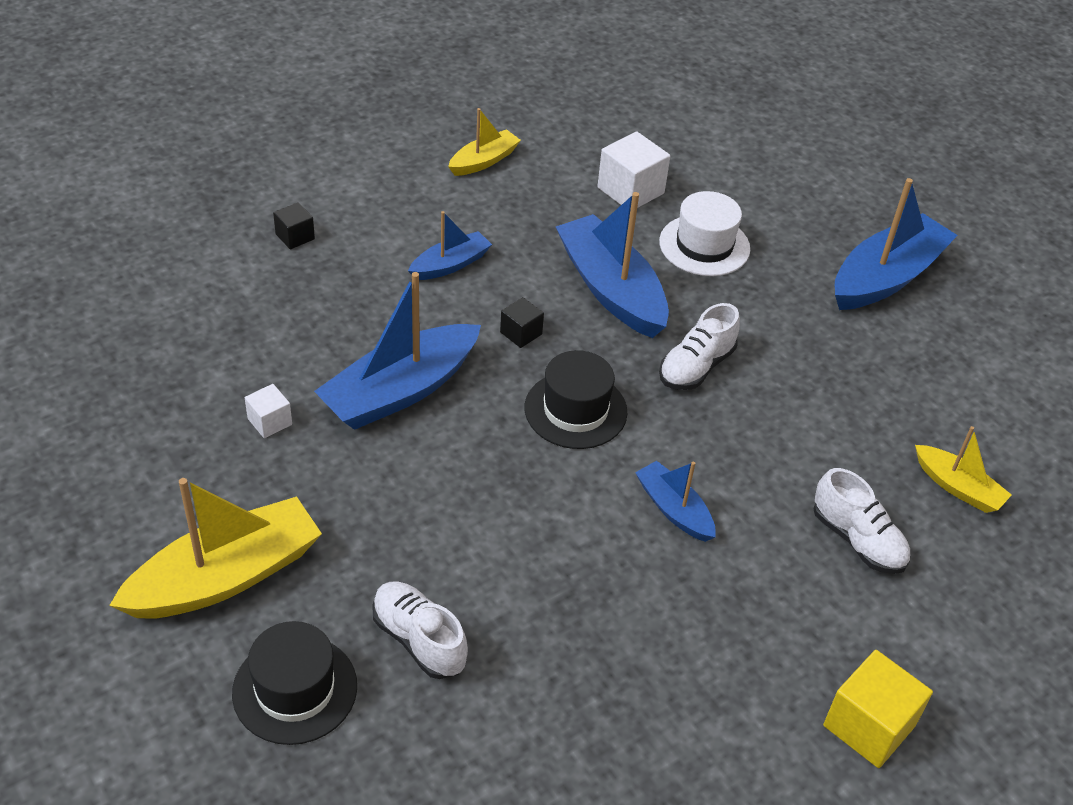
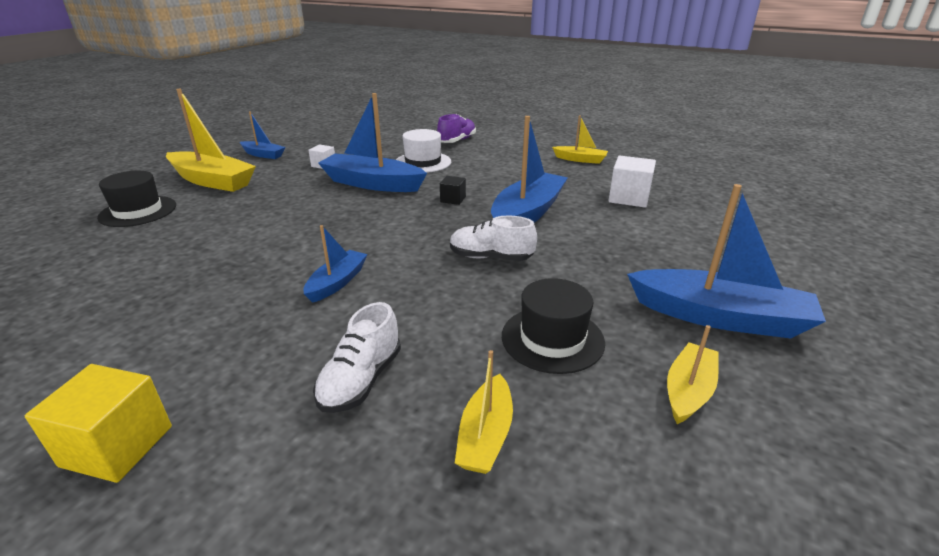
camera: 65 degrees right, 15 degrees down
black cube [273,202,315,249] -> purple shoe [437,114,476,143]
white shoe [372,581,468,679] -> none
blue boat [408,211,492,280] -> blue boat moved to [240,111,285,159]
black hat [525,350,627,449] -> black hat moved to [502,278,605,374]
white hat [659,191,750,276] -> white hat moved to [396,129,451,173]
none -> yellow boat [667,325,719,424]

